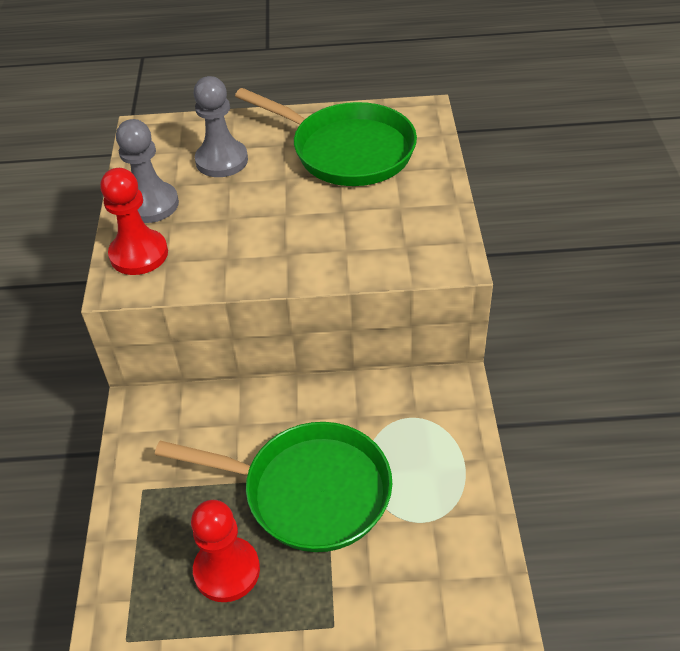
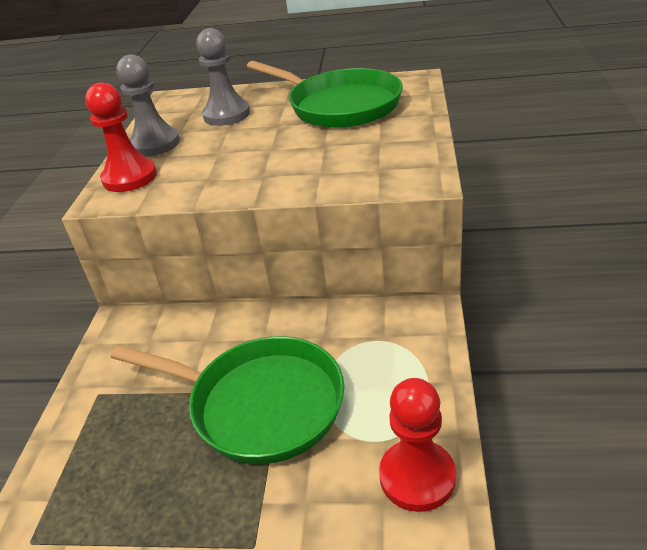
camera: 10 degrees right, 10 degrees down
red pawn [191,500,260,602] -> red pawn moved to [379,378,456,512]

